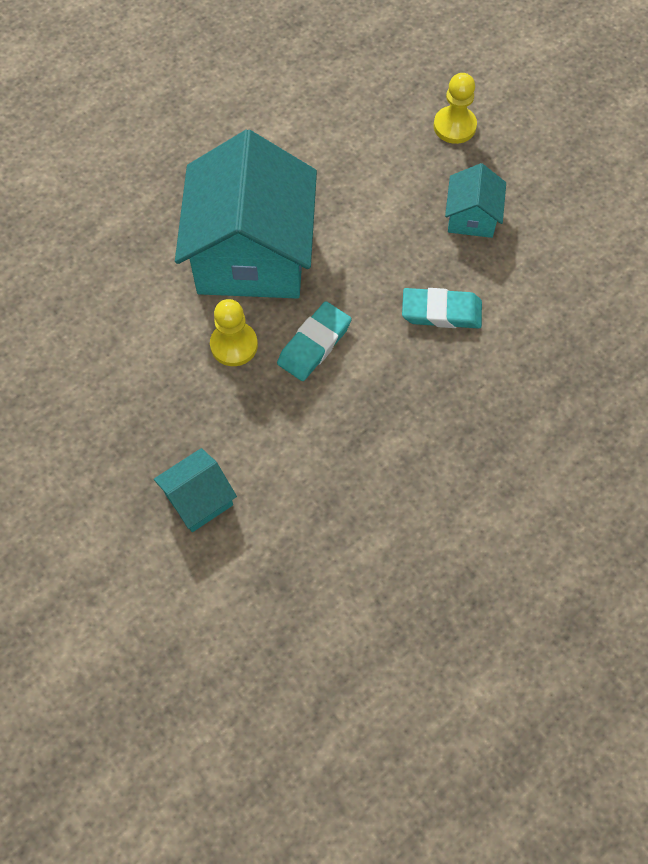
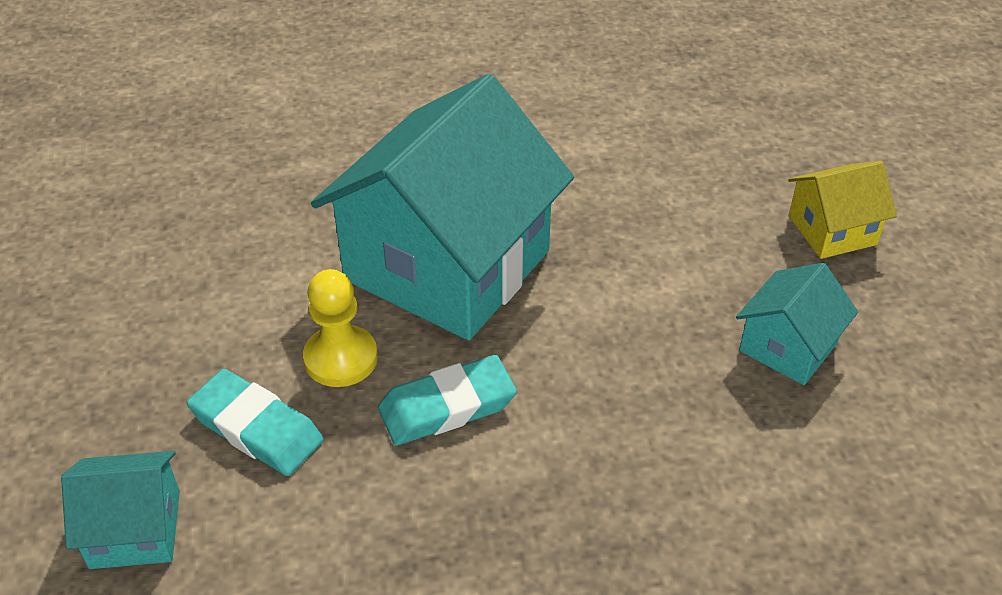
camera: 30 degrees right, 20 degrees down
turquoise eraser [402,288,482,329] -> turquoise eraser moved to [187,369,324,476]
yellow pawn [434,73,477,144] -> yellow house [788,161,897,259]

